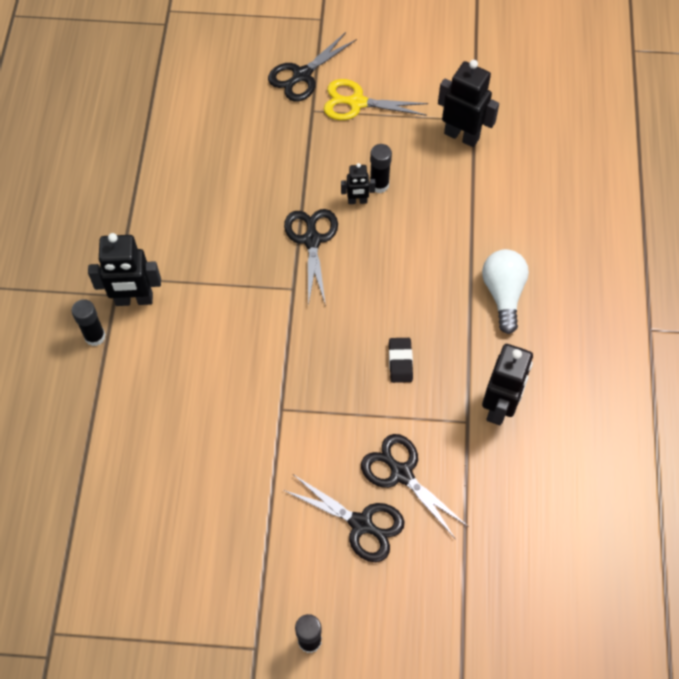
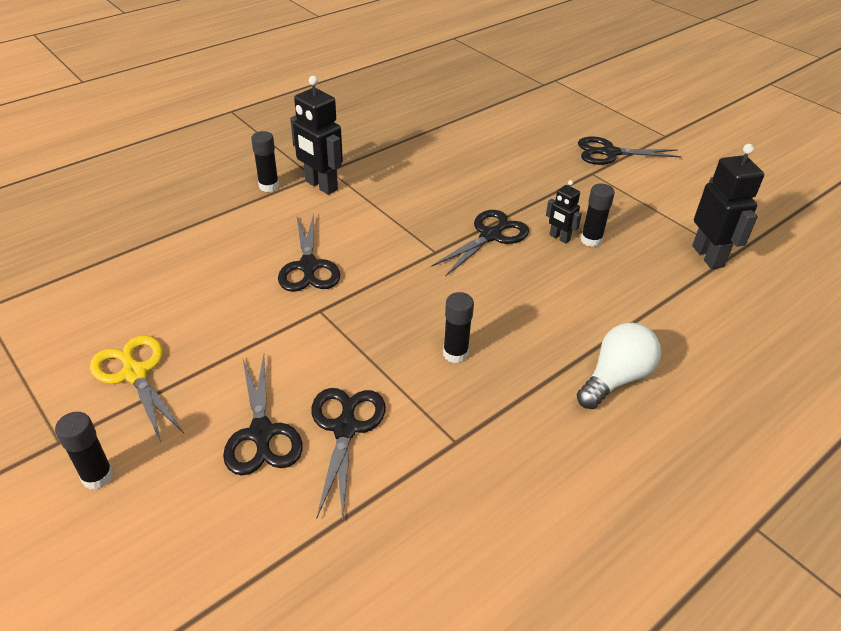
camera: 45 degrees right, 20 degrees down
yellow scissors [324,79,429,120] -> yellow scissors moved to [90,335,184,442]
black eraser [389,338,413,383] -> black glue stick [443,292,474,363]
black robot [482,344,533,425] -> none
none -> black scissors [278,214,340,292]

